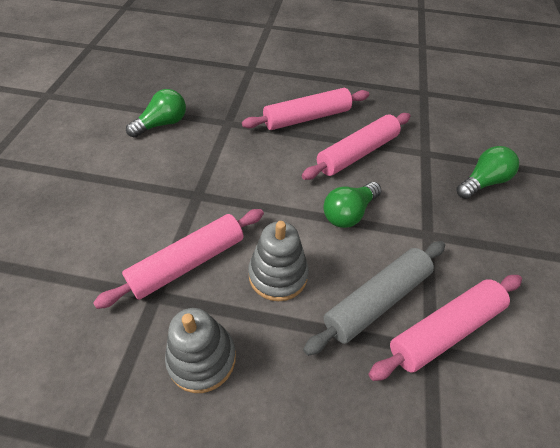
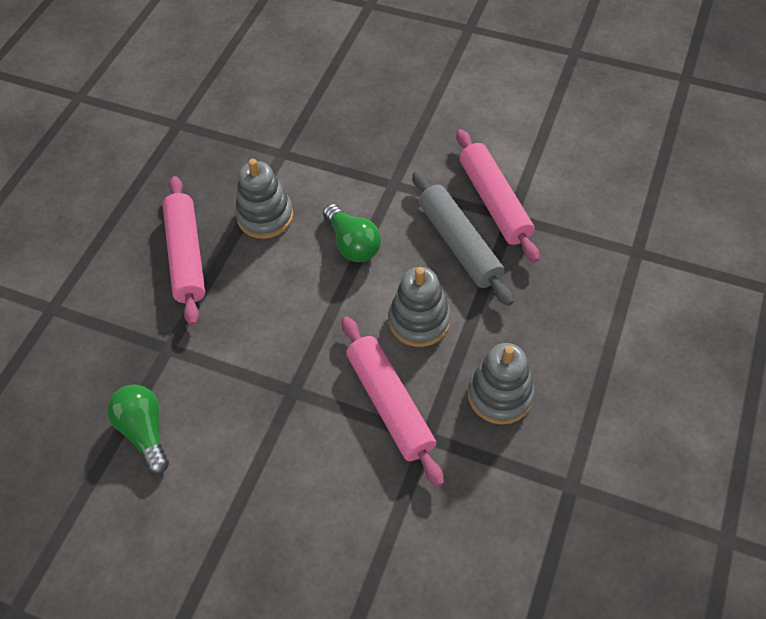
camera: 75 degrees left, 5 degrees up
pink rolling pin [302,113,410,180] -> grey stacking toy [235,159,293,239]
green light bulb [456,146,519,199] -> none

